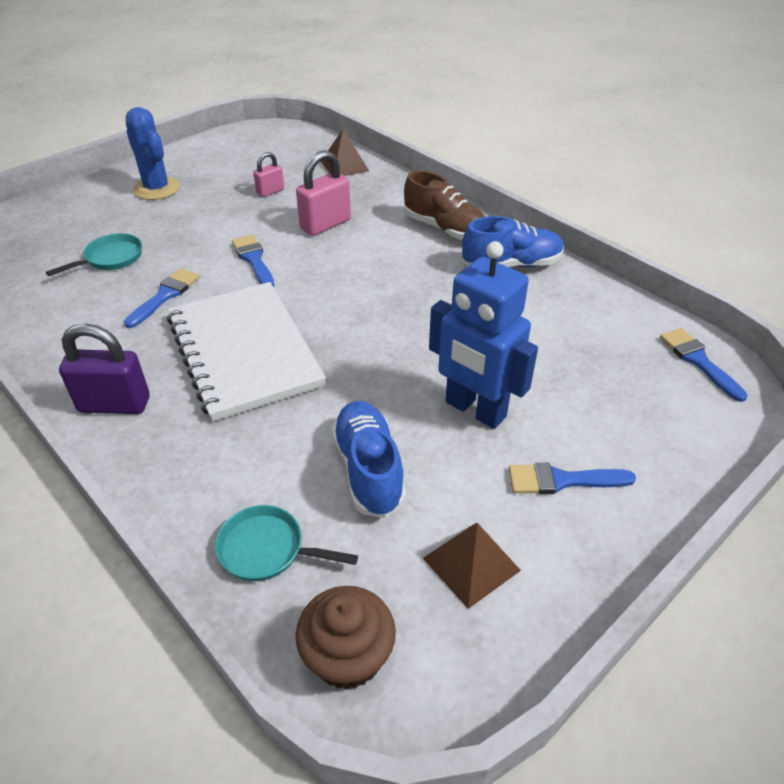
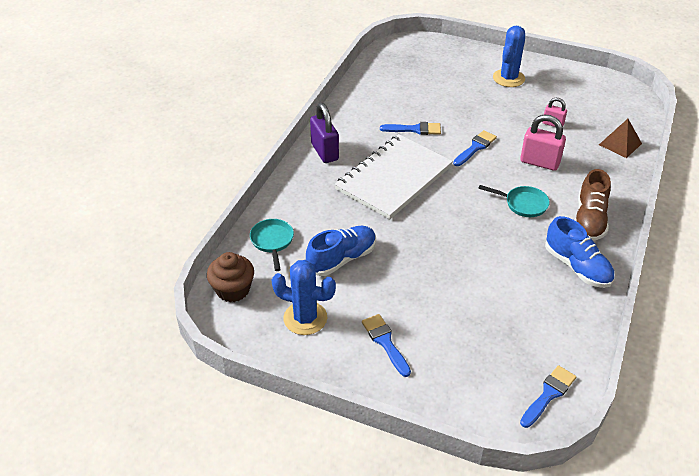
camera: 65 degrees right, 0 degrees up
turquoise pan [46,233,142,276] -> turquoise pan moved to [478,185,550,217]
brown pyramid [423,523,521,609] -> blue cactus [272,260,336,335]
blue robot [429,241,538,429] -> none

